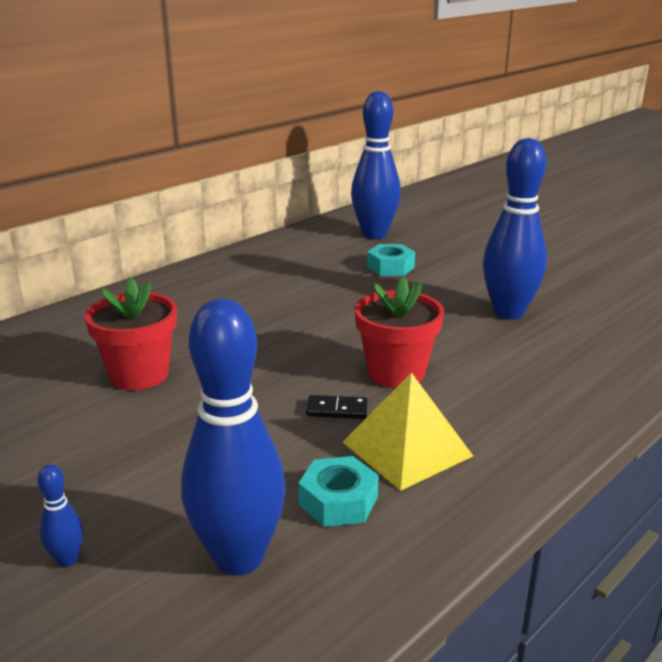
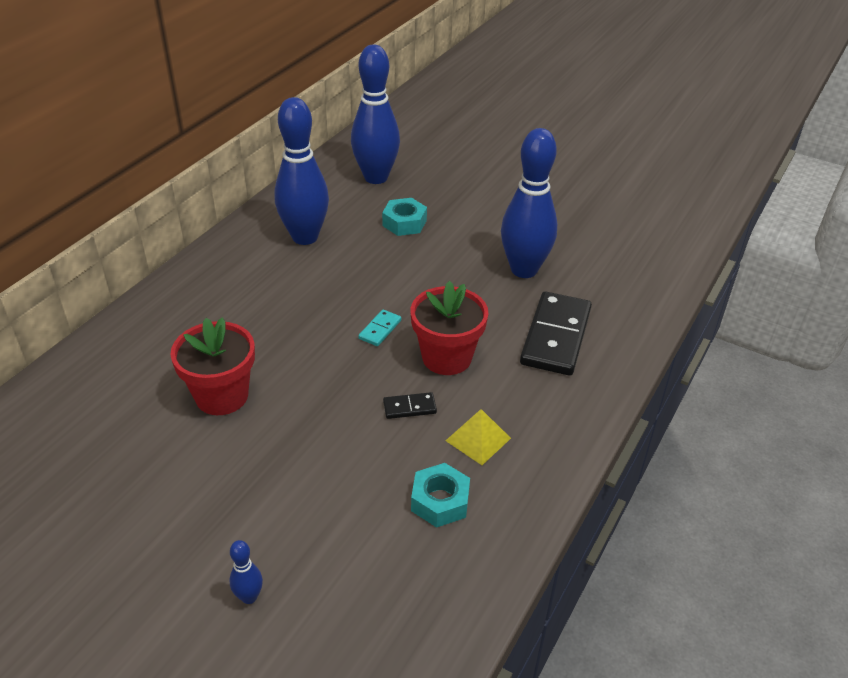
camera: 15 degrees left, 15 degrees up
blue bowling pin [181,298,286,576] -> blue bowling pin moved to [274,97,329,245]
yellow pyramid [343,373,473,491] -> yellow pyramid [446,409,511,465], size x0.62
none -> turquoise domino [358,309,401,346]
none -> black domino [520,291,592,376]

